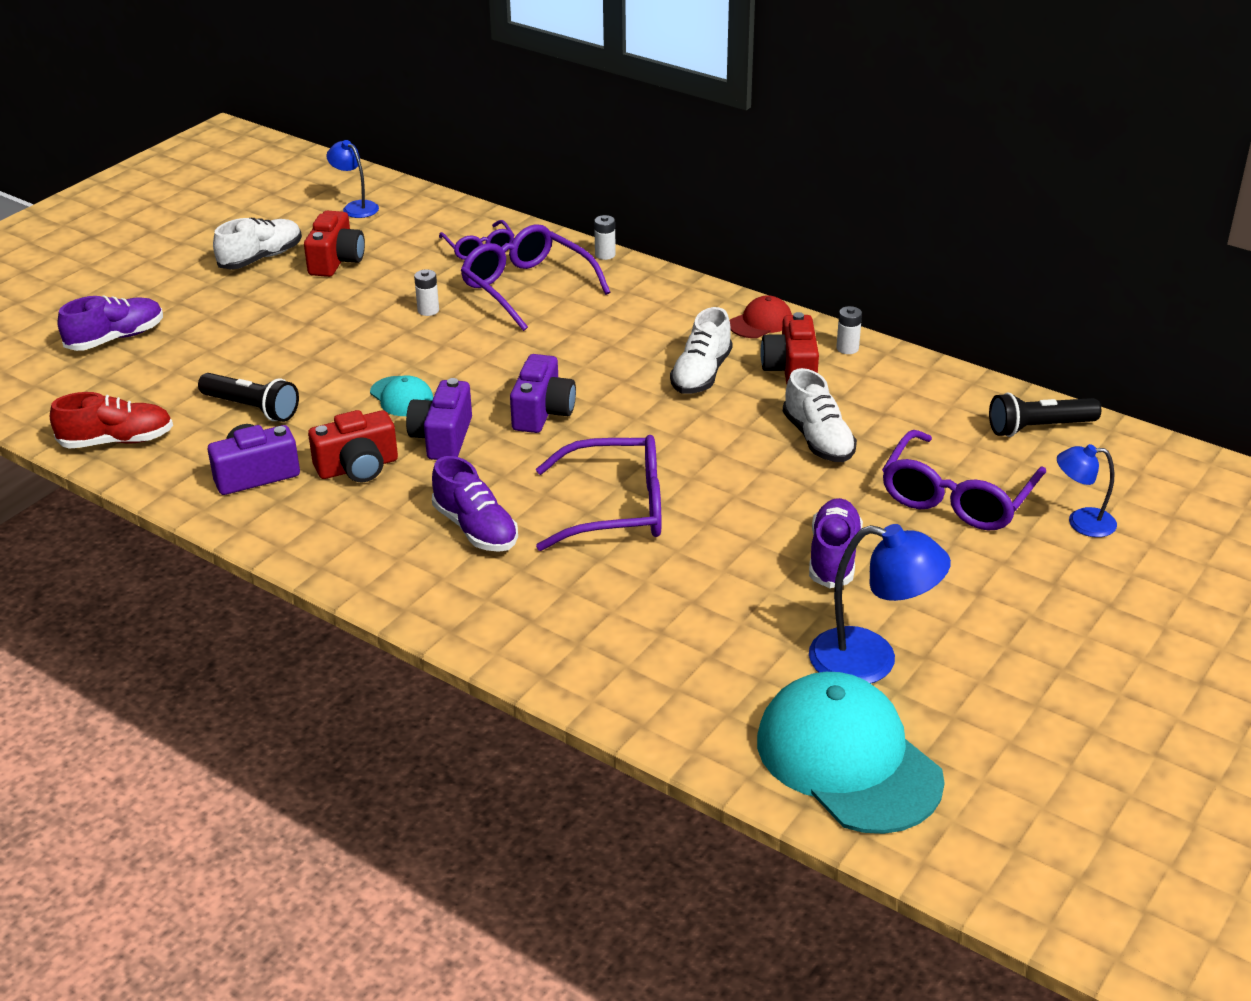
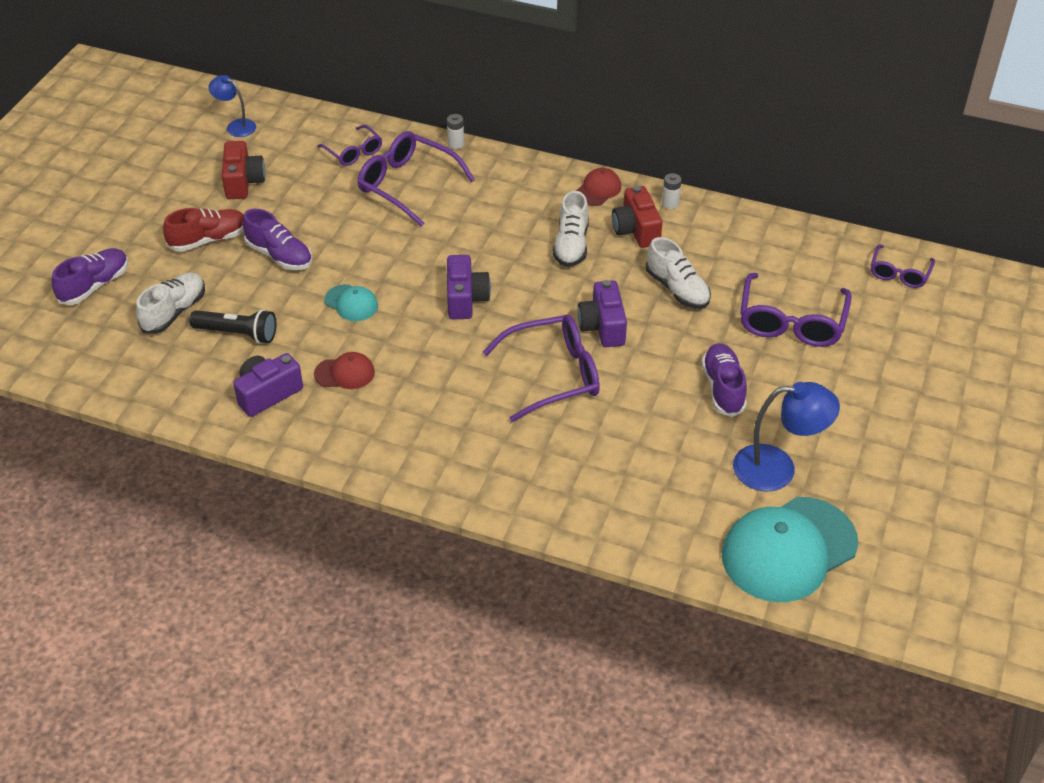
camera: 15 degrees left, 10 degrees up
red shoe [50,392,173,449] -> red shoe moved to [163,208,244,252]
white shoe [213,218,302,269] -> white shoe moved to [136,272,205,334]
red camera [308,410,398,482] -> red cap [314,352,375,389]
purple camera [406,378,472,460] -> purple camera moved to [577,280,627,347]
white battery [414,270,439,316] -> none
purple shoe [432,456,518,552] -> purple shoe moved to [243,209,312,270]
turquoise cap [757,672,945,834] -> turquoise cap turned 75 degrees counterclockwise [722,497,858,602]
black flashlight [989,393,1101,437] -> none
blue lamp [1057,444,1117,537] -> none
none -> purple glasses [871,244,935,288]

